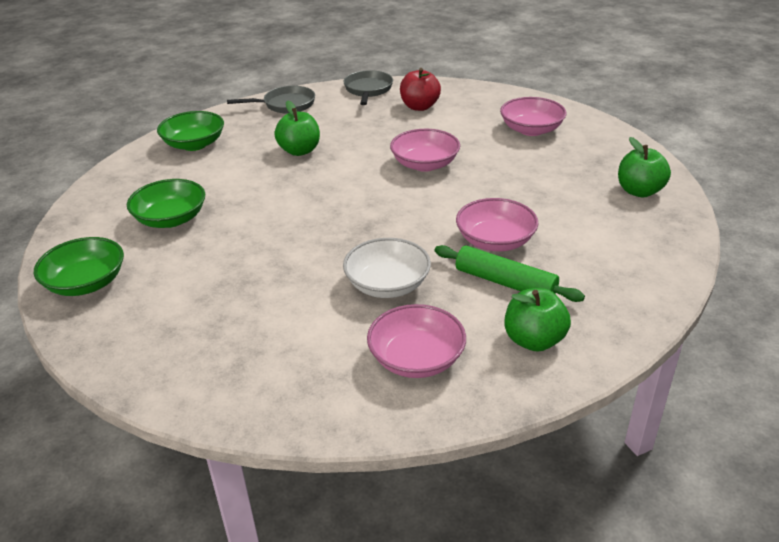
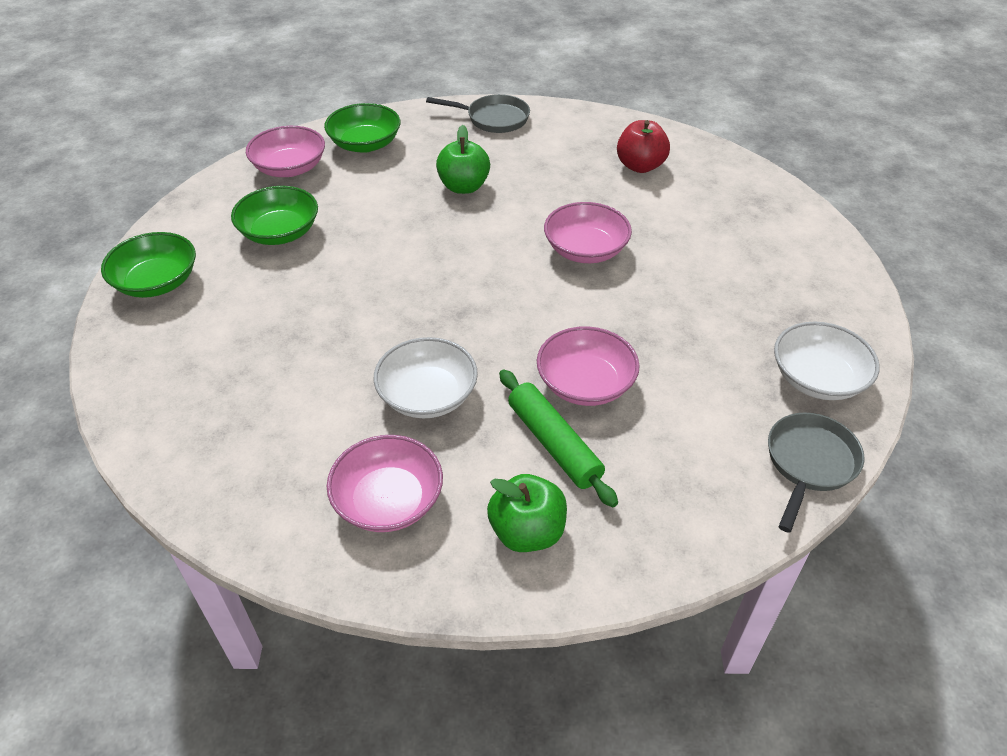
camera: 25 degrees right, 10 degrees up
grey pan [344,70,393,105] -> grey pan moved to [768,413,865,533]
pink bowl [500,97,567,136] -> pink bowl moved to [246,126,325,177]
green apple [618,137,671,198] -> white bowl [774,322,880,400]

